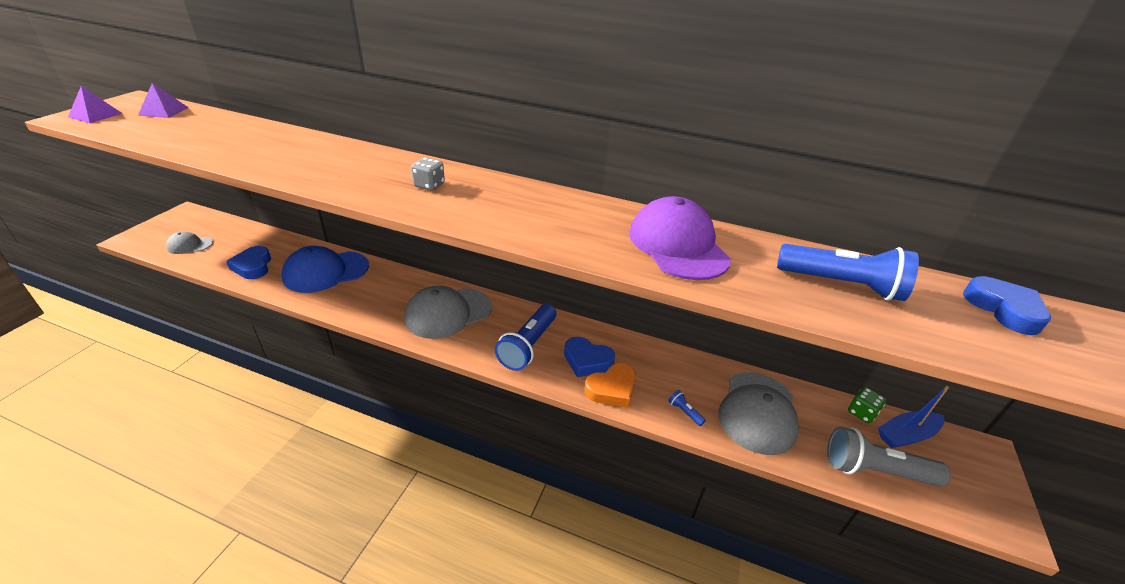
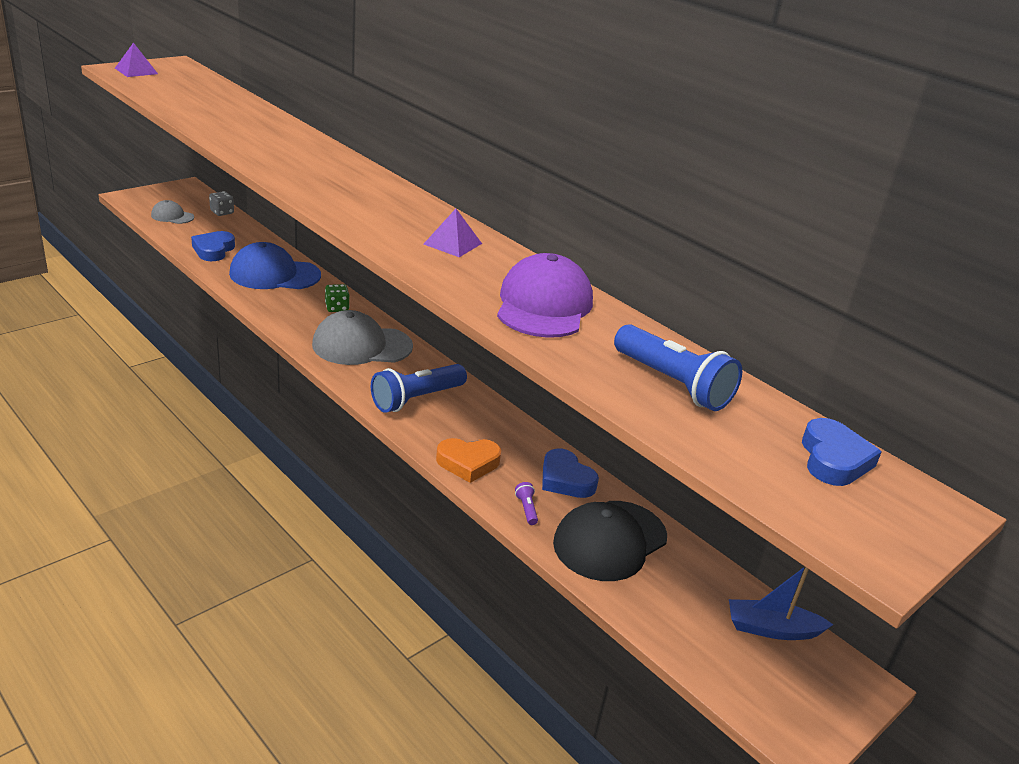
camera: 25 degrees right, 5 degrees down
purple pyramid [138,83,189,118] -> purple pyramid moved to [424,209,482,257]
grey dice [411,157,445,191] -> grey dice moved to [209,191,234,216]
blue heart [564,337,615,377] -> blue heart moved to [542,448,599,498]
blue flashlight [669,390,706,426] -> purple flashlight [515,482,538,525]
grey cap [718,372,799,455] -> black cap [553,501,667,581]
grey flashlight [827,426,951,487] -> none
green dice [848,387,886,424] -> green dice moved to [325,284,349,312]

